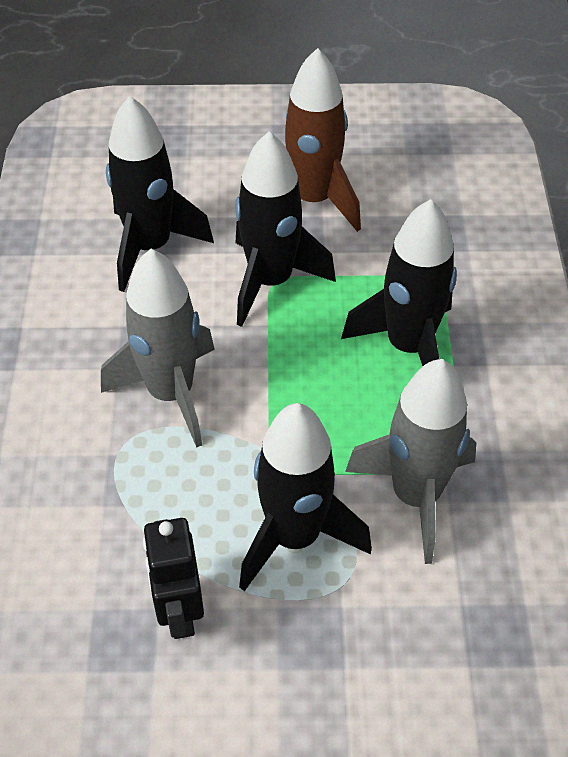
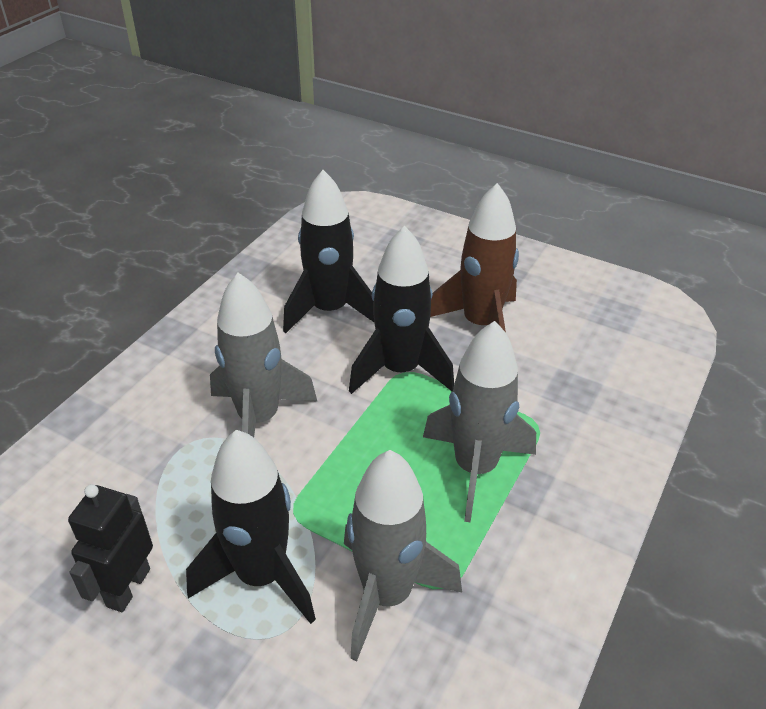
camera: 30 degrees right, 10 degrees down
black rocket [341,199,457,366] -> grey rocket [423,321,536,523]

